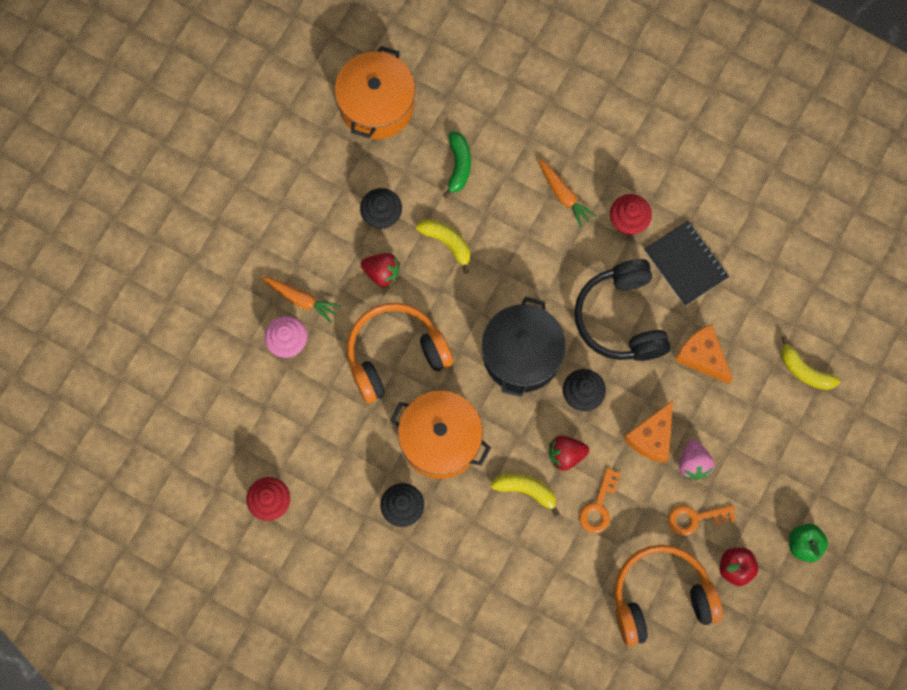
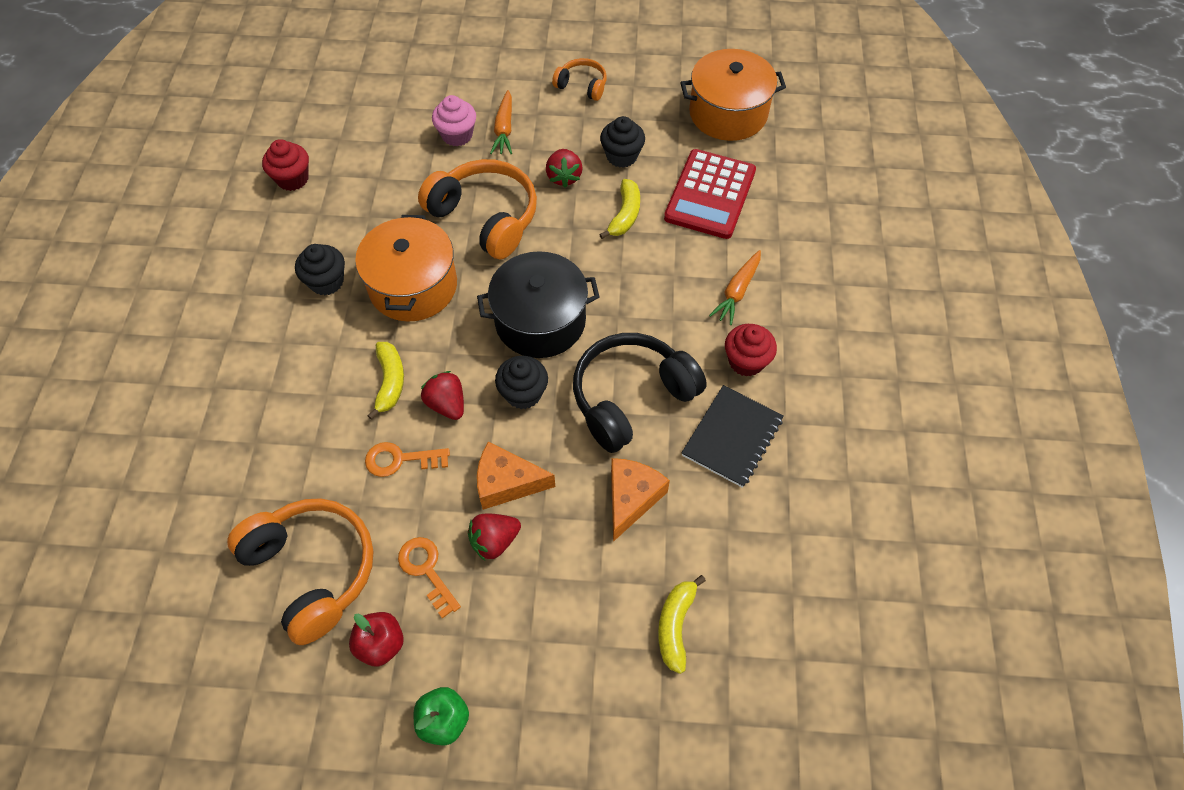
camera: 65 degrees right, 15 degrees down
green banana [443,131,471,198] -> red calculator [664,149,756,239]
pink strawberry [679,440,714,480] -> red strawberry [468,513,521,561]
none -> orange headphones [552,58,607,101]

